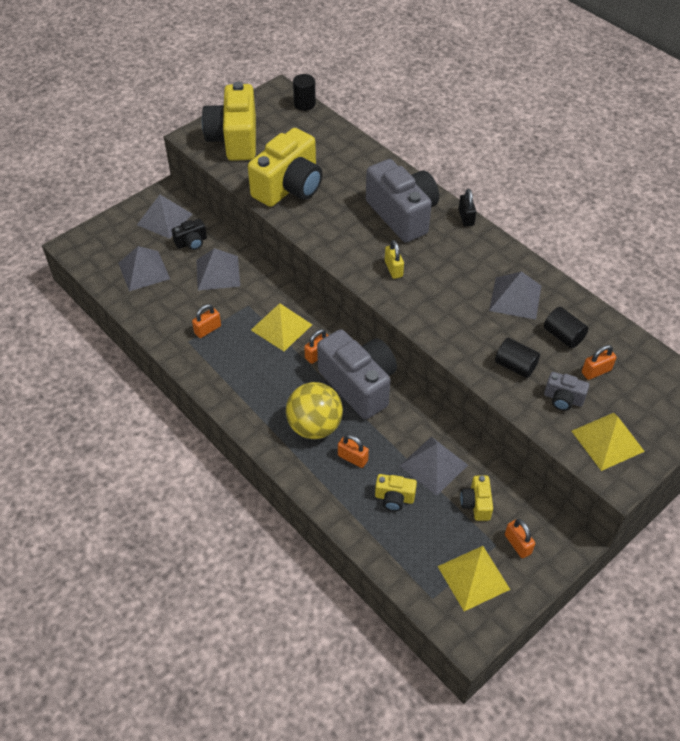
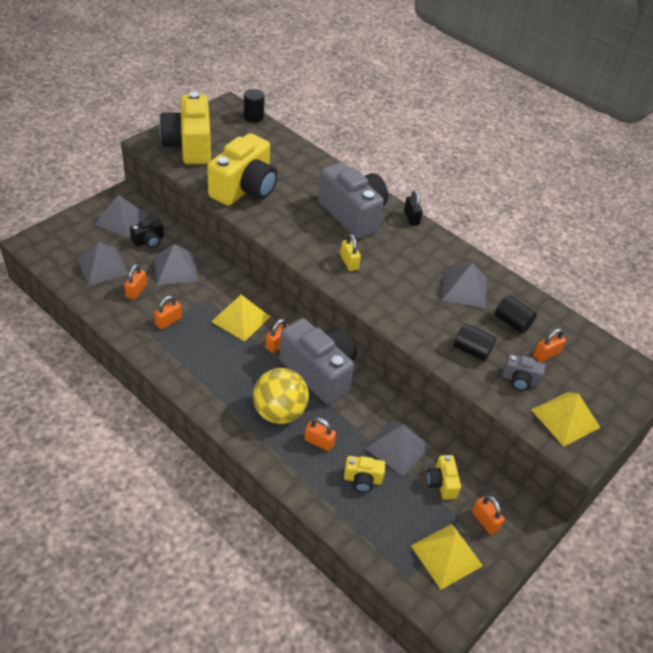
camera: 10 degrees left, 5 degrees down
none -> orange padlock [124,264,147,300]

